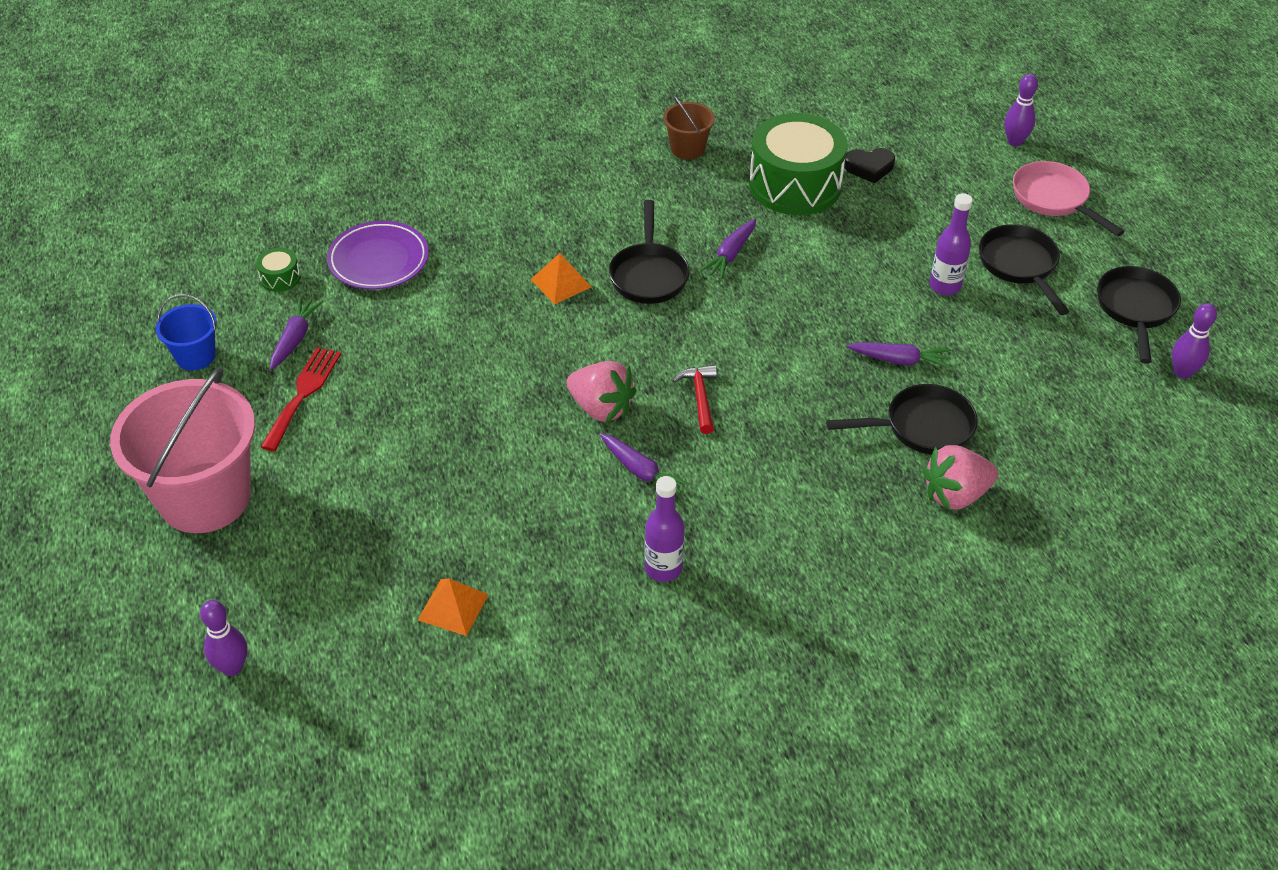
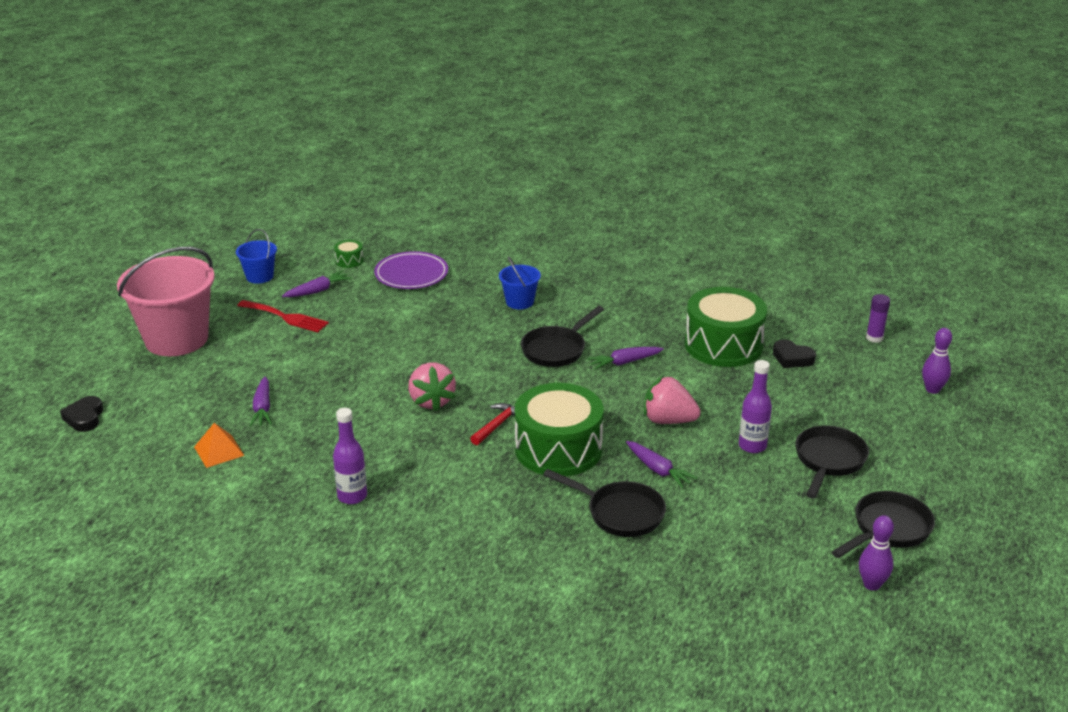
camera: 40 degrees right, 15 degrees down
purple bowling pin [200,600,247,676] -> black heart [60,396,103,432]
red fork [261,347,341,451] -> red fork turned 60 degrees clockwise [237,300,329,332]
orange pyramid [531,253,591,304] -> none
purple carrot [599,433,690,493] -> purple carrot moved to [250,376,272,426]
brown bucket [663,95,715,160] -> none
pink strawberry [923,445,998,511] -> pink strawberry moved to [644,376,701,424]
pink pan [1013,161,1124,236] -> none
none -> blue bucket [499,256,541,309]
none -> green drum [515,383,604,476]
none -> purple glue stick [866,294,890,343]

